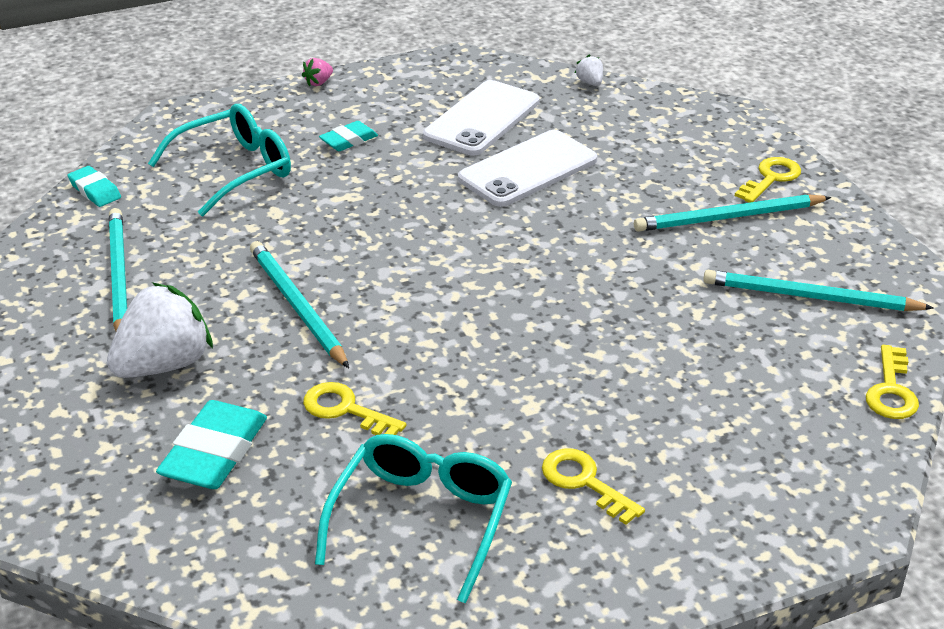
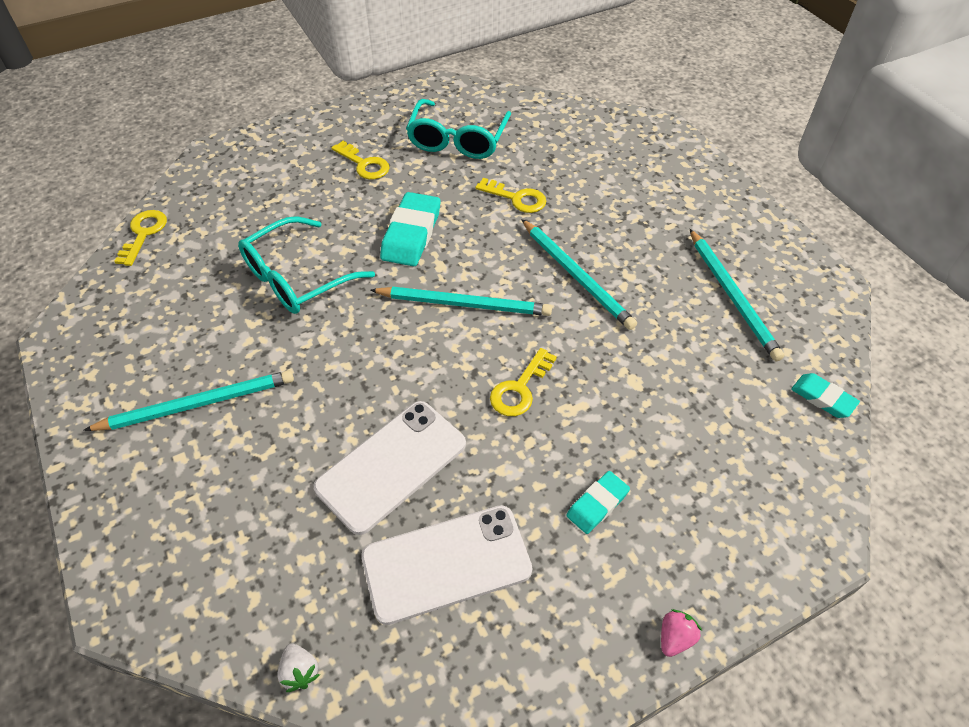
camera: 175 degrees right, 15 degrees up
white strawberry [107,282,213,378] -> none
turquoise glasses [148,104,291,216] -> turquoise glasses moved to [238,216,375,314]
turquoise eraser [156,400,267,489] -> turquoise eraser moved to [380,192,440,266]
white phone [423,80,540,156] -> white phone turned 45 degrees clockwise [361,505,532,625]
turquoise pencil [703,270,933,311] -> turquoise pencil moved to [370,287,552,316]
yellow key [735,157,801,203] -> yellow key moved to [490,348,557,416]

